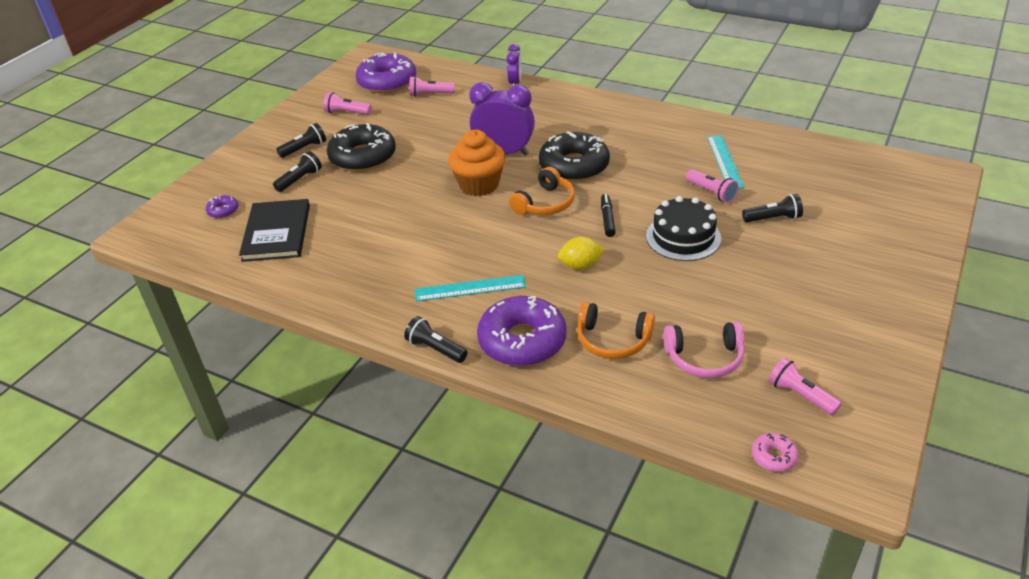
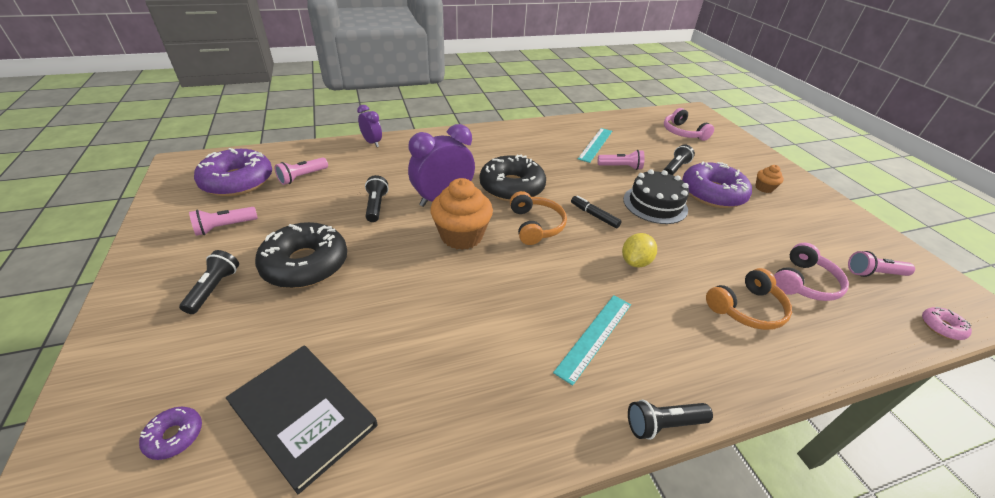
camera: 50 degrees left, 0 degrees up
black flashlight [273,151,322,192] -> black flashlight moved to [365,175,389,222]
purple donut [477,296,567,366] -> purple donut moved to [682,162,752,208]
turquoise ruler [707,135,745,189] -> turquoise ruler turned 75 degrees clockwise [578,128,612,163]
none -> pink headphones [664,108,714,141]
none -> orange cupcake [755,165,784,193]

